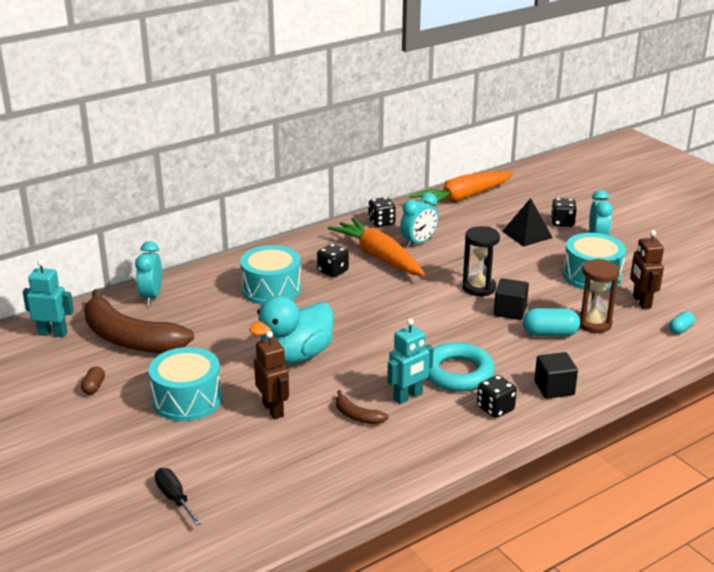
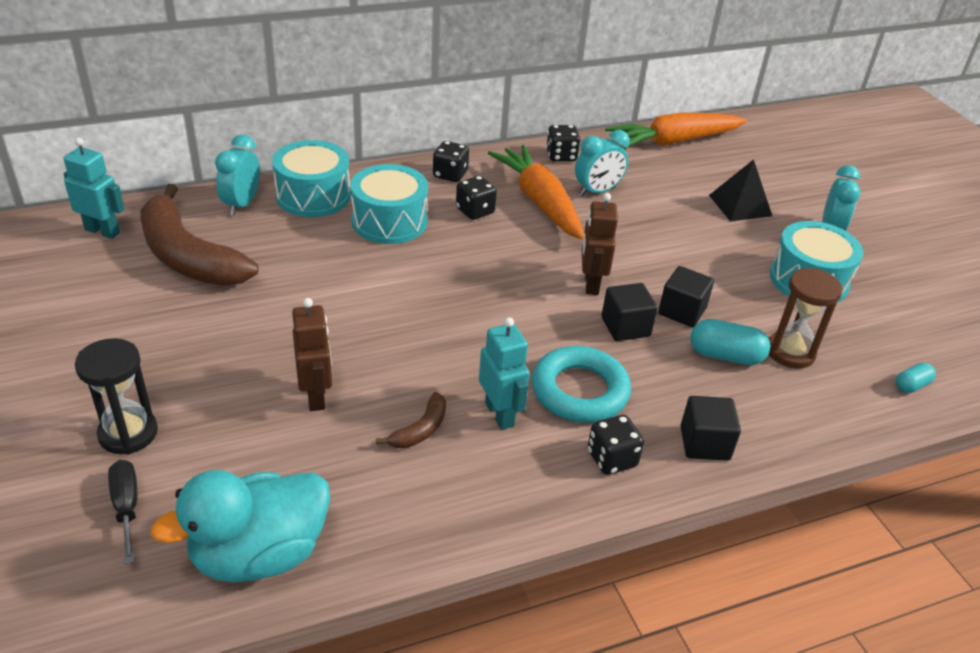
camera: 10 degrees right, 10 degrees up
brown capsule [81,366,105,395] -> none
turquoise drum [148,347,222,421] -> turquoise drum moved to [272,140,350,217]
turquoise duck [249,296,334,364] -> turquoise duck moved to [150,470,330,582]
brown banana [336,390,389,424] -> brown banana turned 105 degrees counterclockwise [376,392,446,448]
turquoise robot [387,318,434,404] -> turquoise robot turned 90 degrees counterclockwise [479,317,529,430]
black hourglass [462,226,500,296] -> black hourglass moved to [75,338,158,455]
black dice [551,198,577,227] -> black dice moved to [433,141,469,182]
brown robot [630,230,664,309] -> brown robot moved to [582,193,618,295]
none -> black cube [602,283,658,341]

